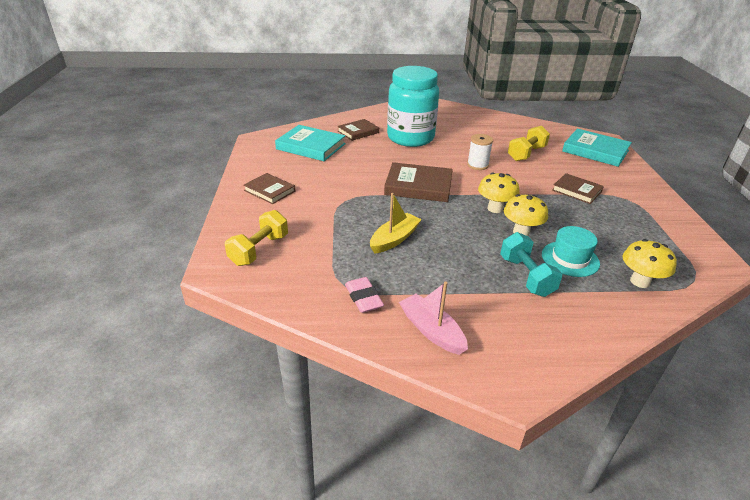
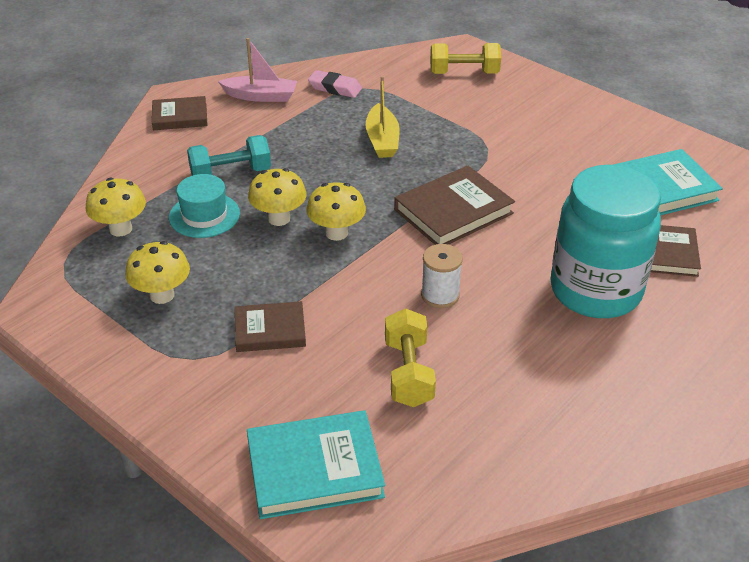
camera: 135 degrees right, 5 degrees up
yellow dumbbell [225,210,288,266] -> yellow dumbbell turned 75 degrees counterclockwise [430,43,501,74]
brown book [243,173,295,204] -> brown book moved to [152,96,207,130]
turquoise dumbbell [500,232,562,297] -> turquoise dumbbell turned 45 degrees counterclockwise [187,135,271,176]
none -> yellow mushroom [125,241,190,304]

